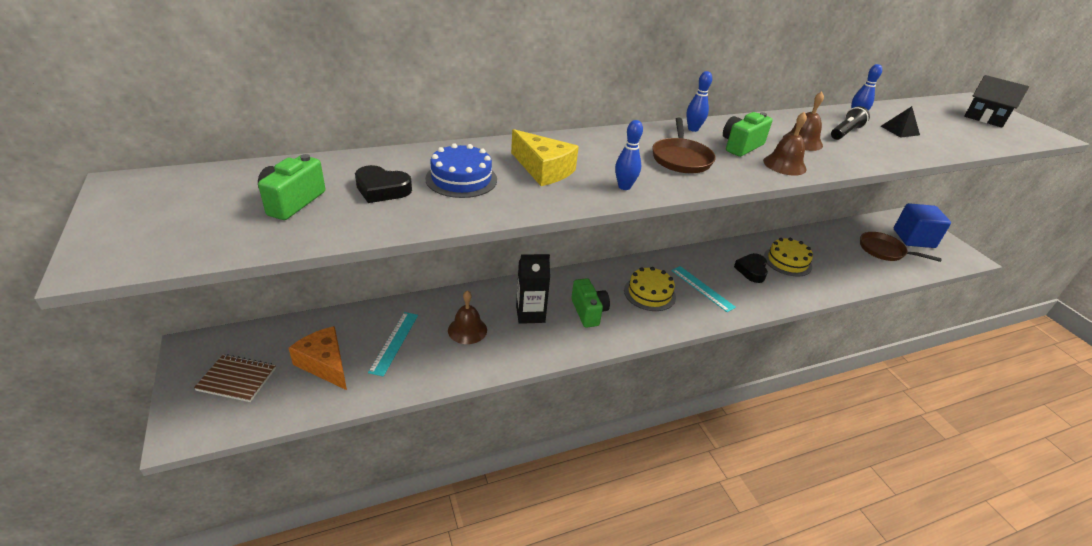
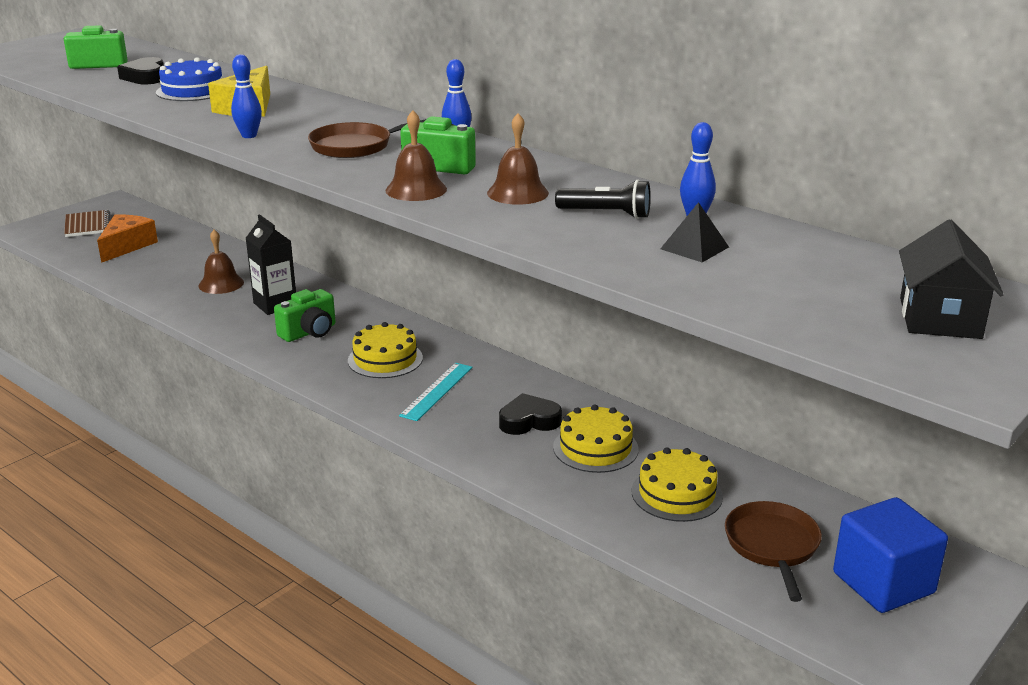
camera: 65 degrees right, 10 degrees down
turquoise ruler [368,312,418,377] -> none
none -> yellow cake [632,447,723,522]

